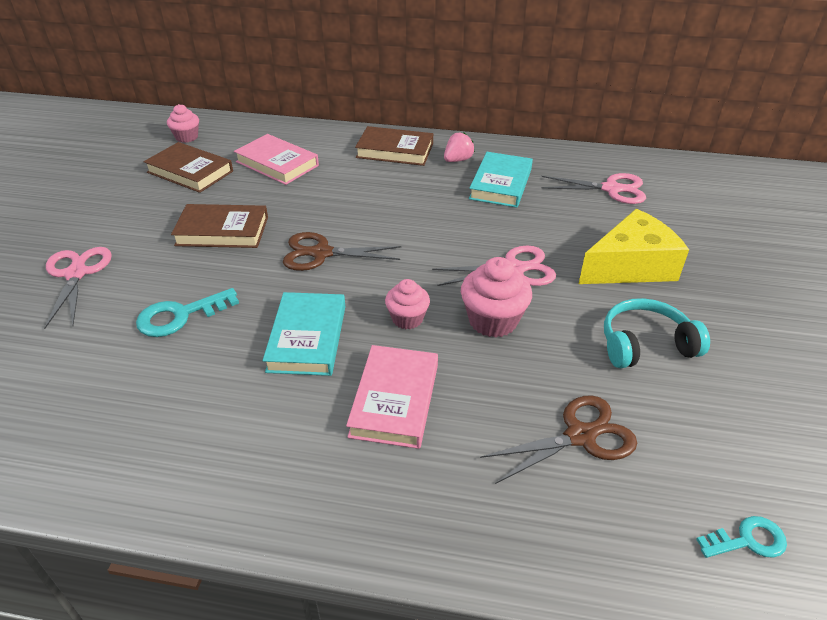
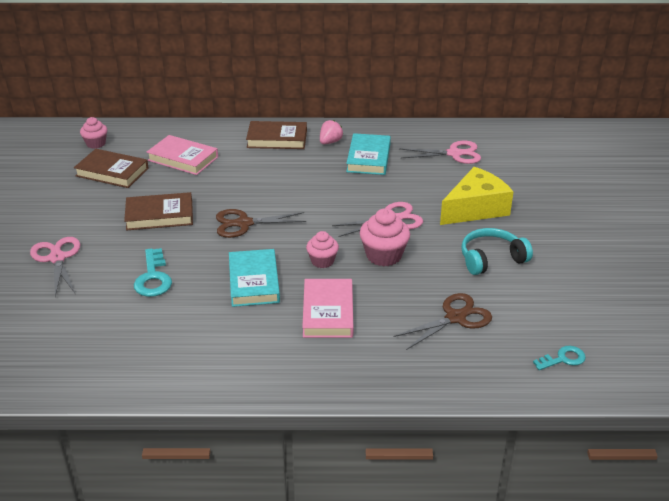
camera: 10 degrees left, 5 degrees down
turquoise key [136,288,239,337] -> turquoise key turned 60 degrees counterclockwise [134,248,172,297]

